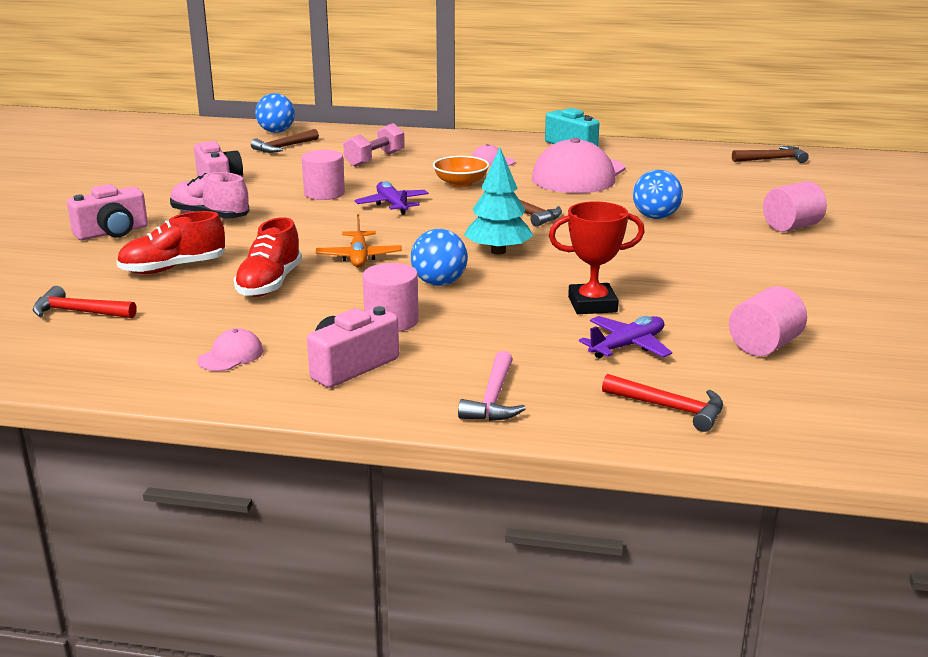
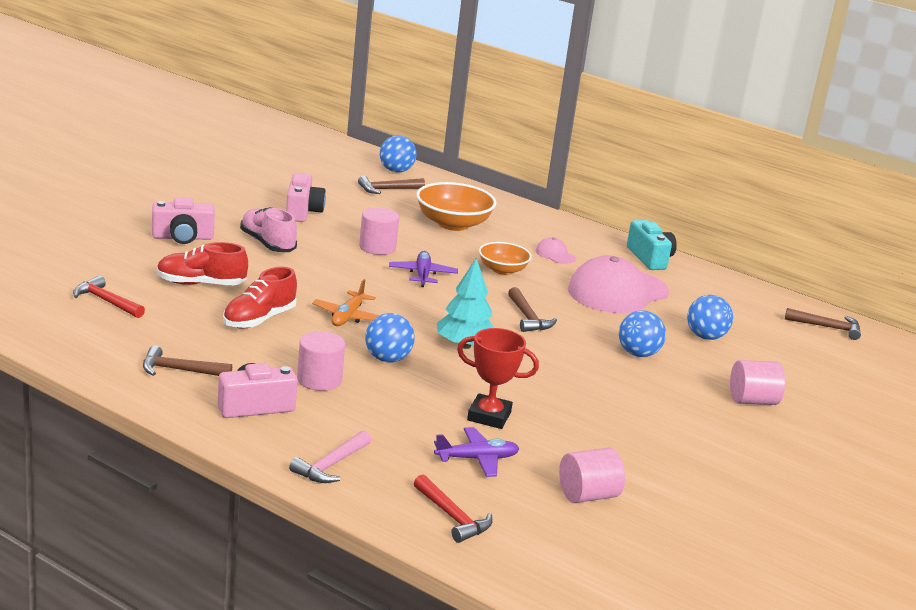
camera: 20 degrees right, 0 degrees up
pink cap [197,328,263,371] -> brown hammer [143,345,232,376]
pink dumbbell [343,123,405,167] -> orange bowl [416,182,496,231]
none -> blue ball [687,295,733,340]

